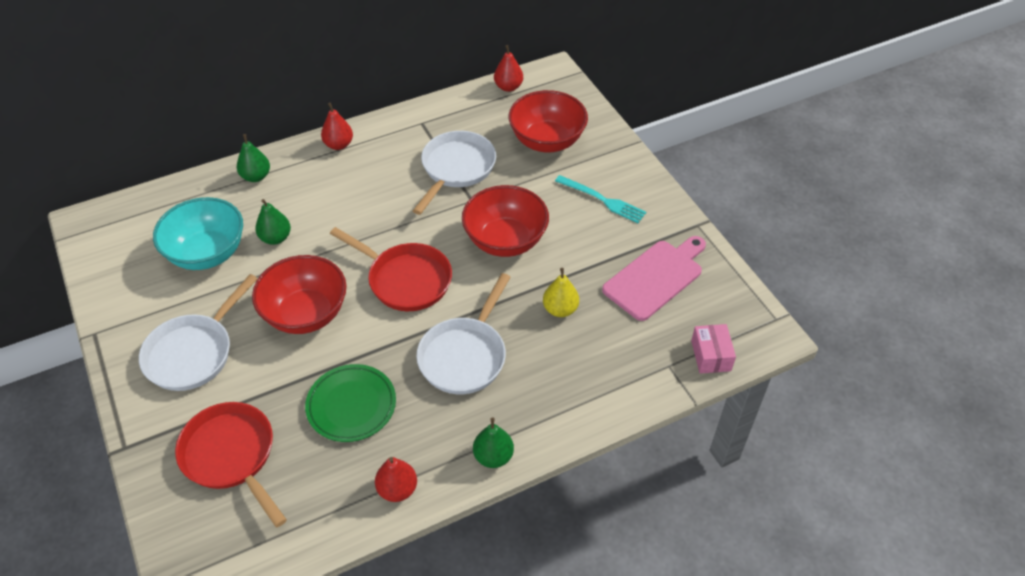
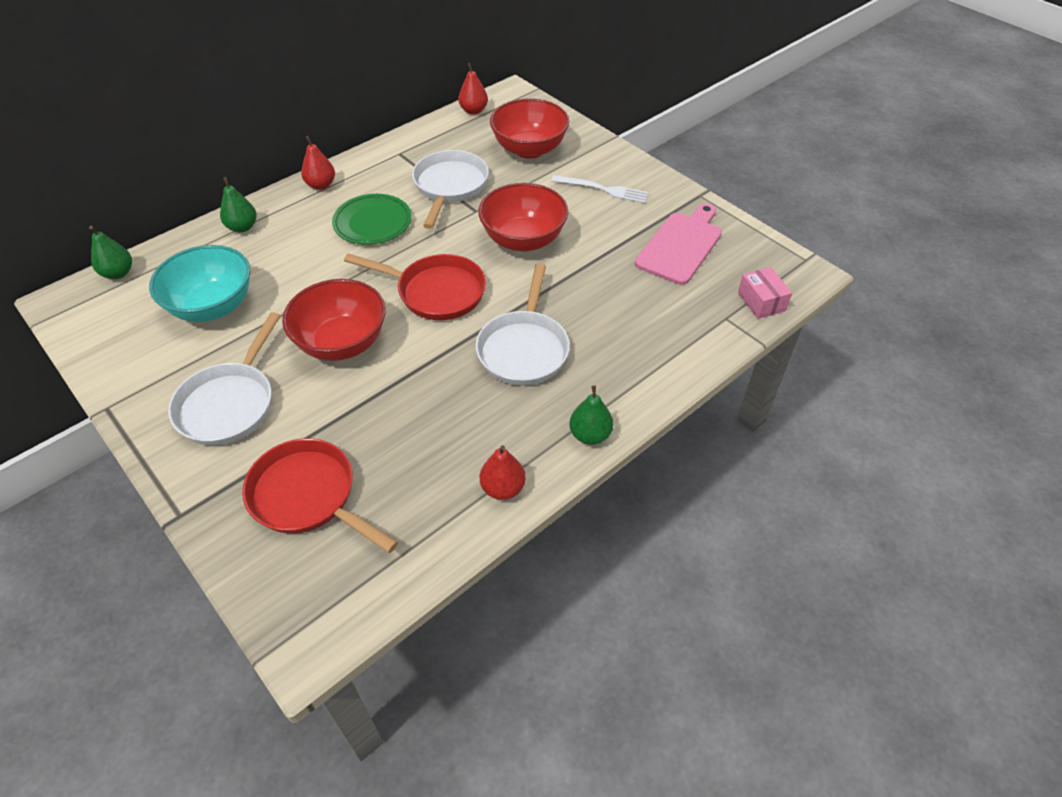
camera: 15 degrees left, 0 degrees up
green pear [255,199,291,245] -> green pear moved to [89,226,132,279]
green plate [305,364,396,442] -> green plate moved to [332,194,412,245]
yellow pear [543,268,579,317] -> none
turquoise fork [555,175,646,223] -> white fork [551,175,649,203]

